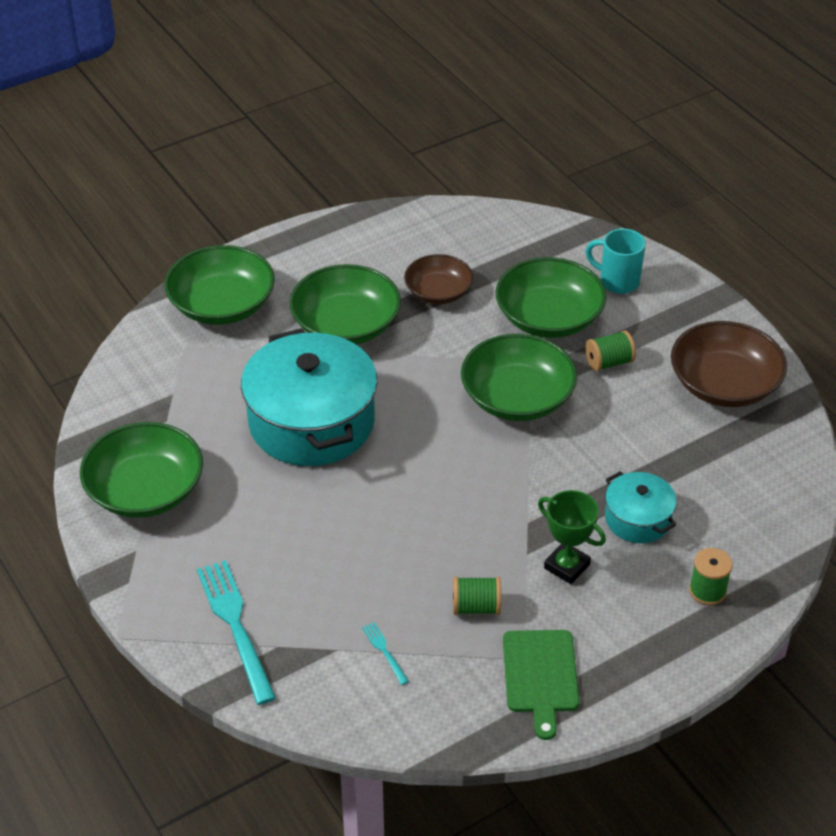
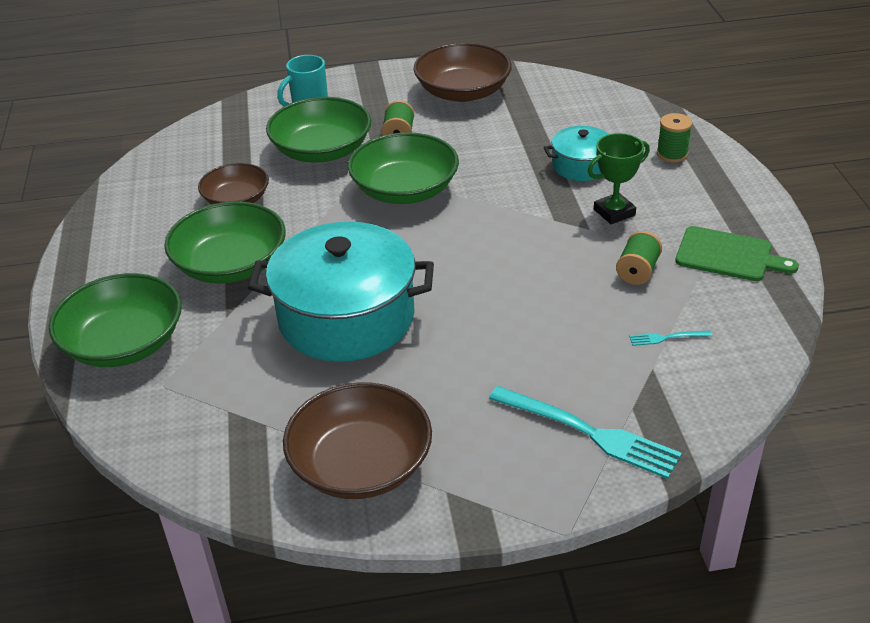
camera: 65 degrees left, 5 degrees down
green bowl [80,422,203,518] -> brown bowl [283,382,432,499]
turquoise fork [197,560,276,705] -> turquoise fork turned 150 degrees counterclockwise [489,386,682,479]

